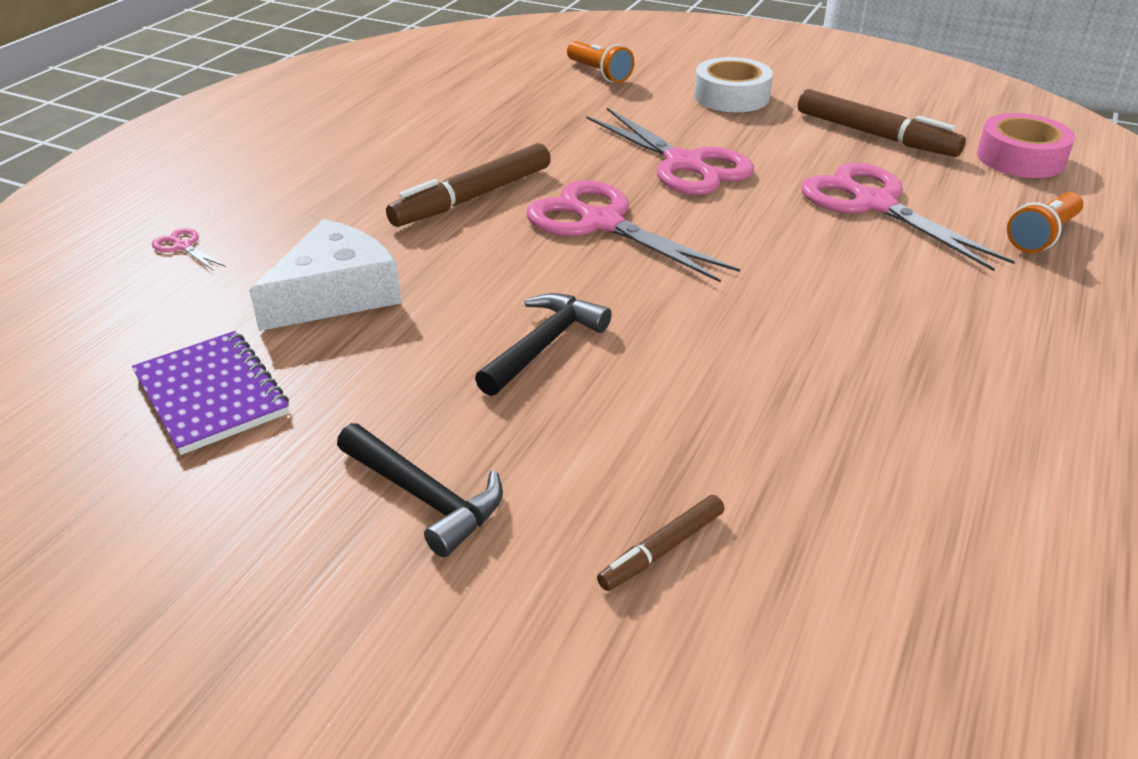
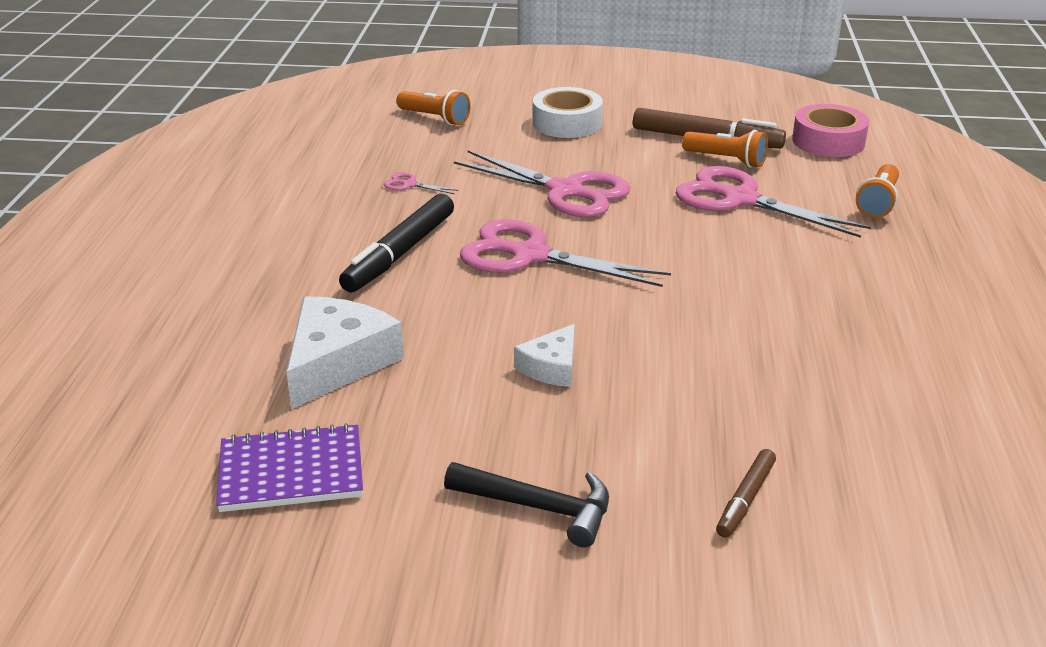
camera: 20 degrees left, 5 degrees down
purple notebook [132,331,289,455] -> purple notebook turned 45 degrees counterclockwise [216,423,363,512]
pink scissors [152,228,226,271] -> pink scissors moved to [384,172,459,194]
brown marker [386,143,551,227] -> black marker [339,194,454,292]
black hammer [475,293,612,396] -> white cheese [514,324,575,387]
none -> orange flashlight [682,130,768,168]

